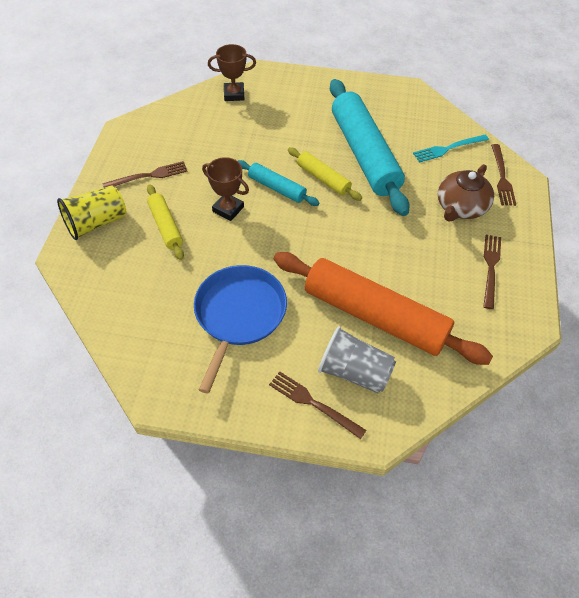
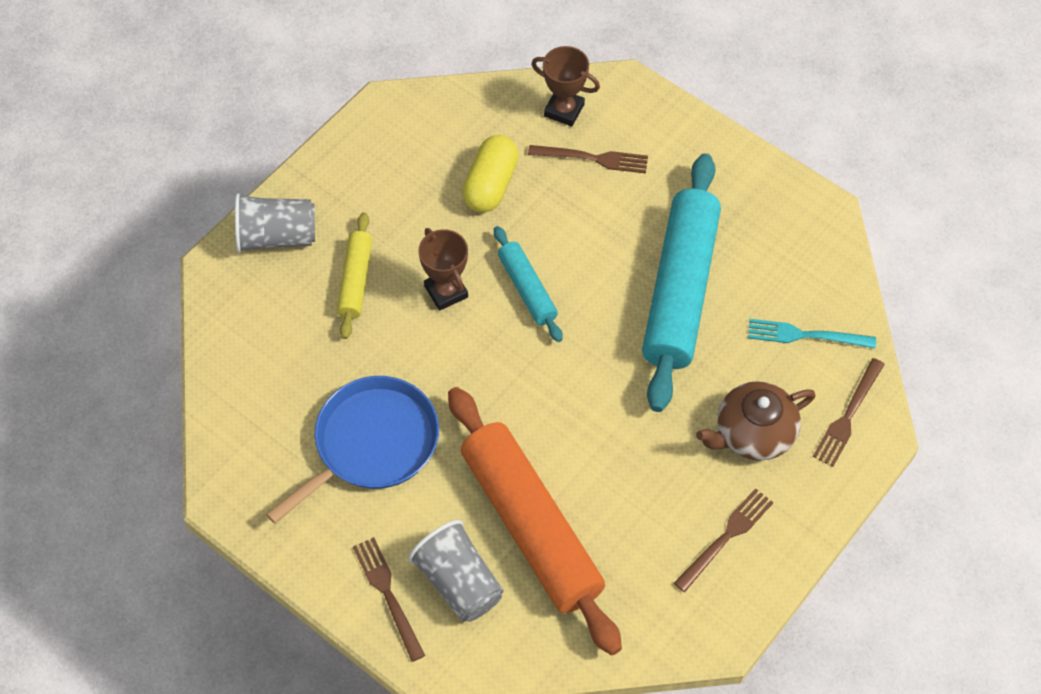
camera: 30 degrees right, 5 degrees up
yellow cup [57,185,126,240] -> grey cup [235,193,315,253]
brown fork [102,161,188,188] -> brown fork moved to [528,145,648,173]
yellow rolling pin [288,147,362,201] -> none
none -> yellow capsule [462,135,519,213]

